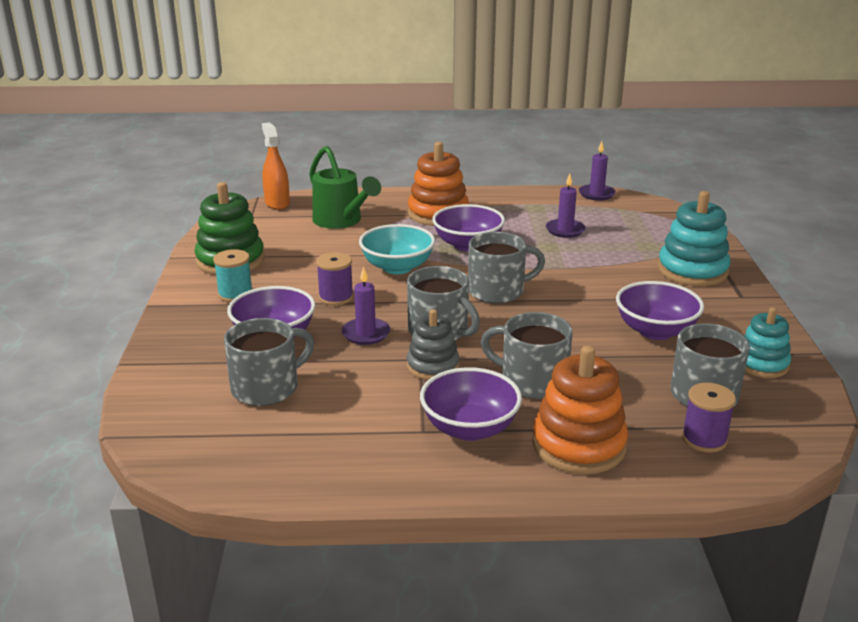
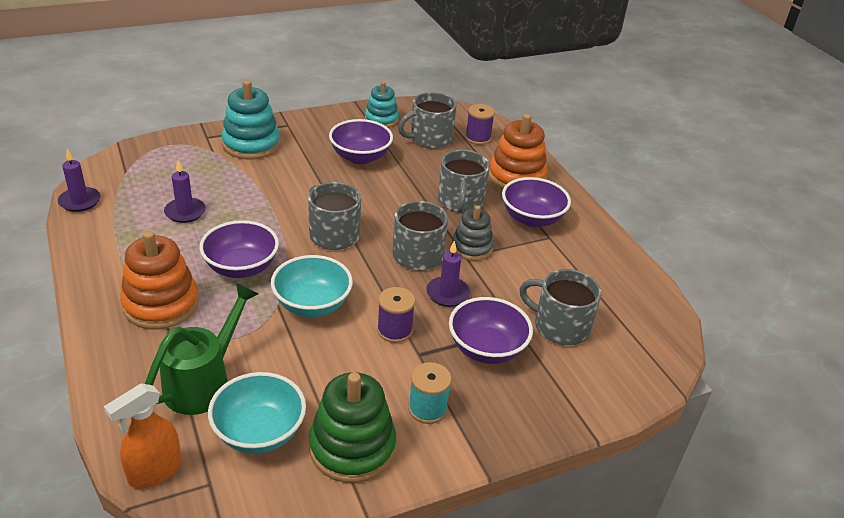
camera: 115 degrees left, 10 degrees up
none -> turquoise bowl [208,372,306,454]

